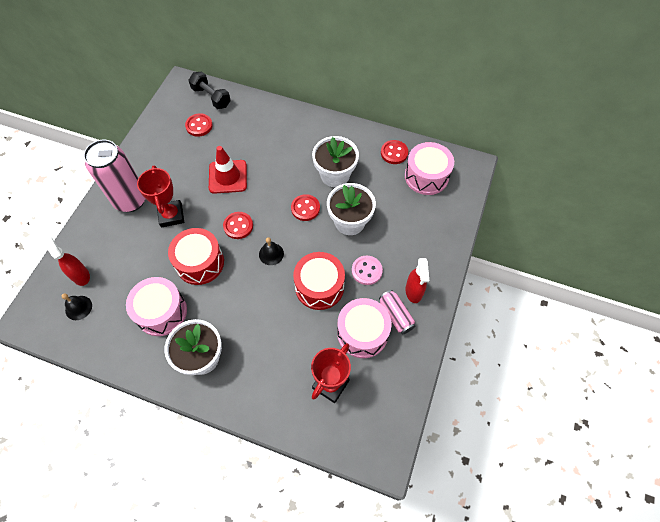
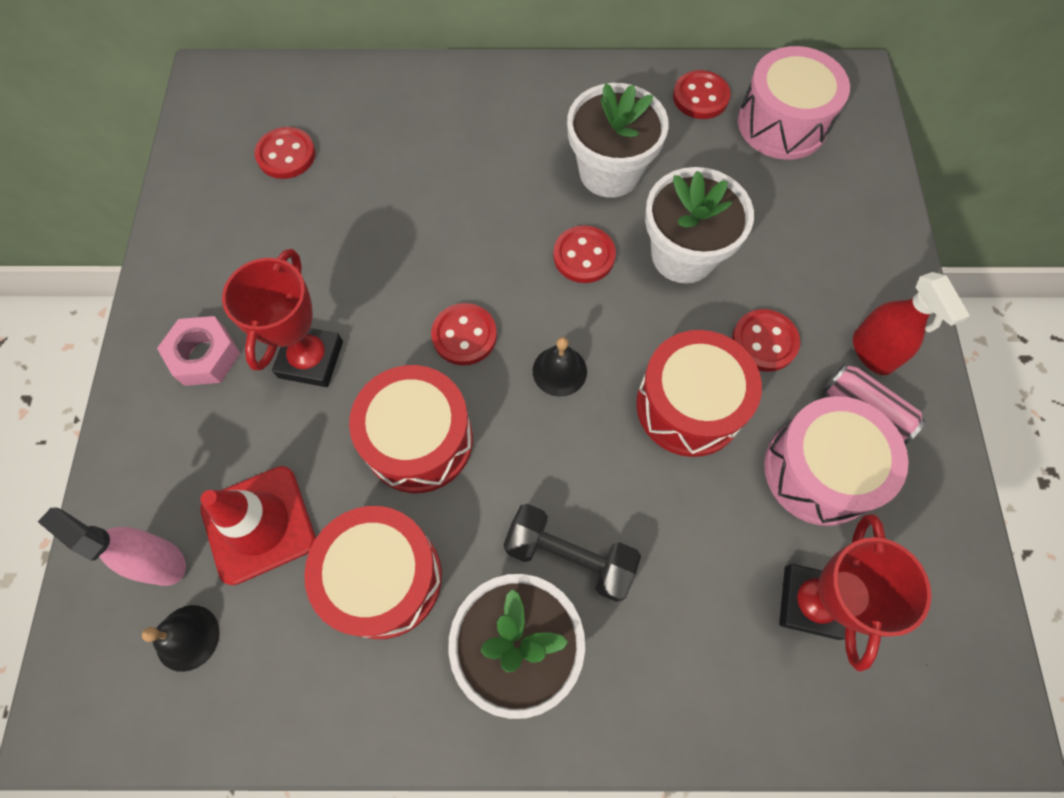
camera: 20 degrees left, 5 degrees up
red spray bottle [43,236,90,286] -> pink spray bottle [38,508,186,586]
pink can [84,140,146,212] -> pink nut [157,316,241,386]
pink drum [126,277,187,336] -> red drum [304,506,442,639]
red trophy [137,165,184,228] -> red trophy turned 45 degrees clockwise [222,249,343,387]
black dumbbell [188,72,231,109] -> black dumbbell moved to [504,504,641,602]
red traffic cone [209,146,247,194] -> red traffic cone moved to [200,466,316,585]
pink button [352,256,383,285] -> red button [732,309,800,372]

